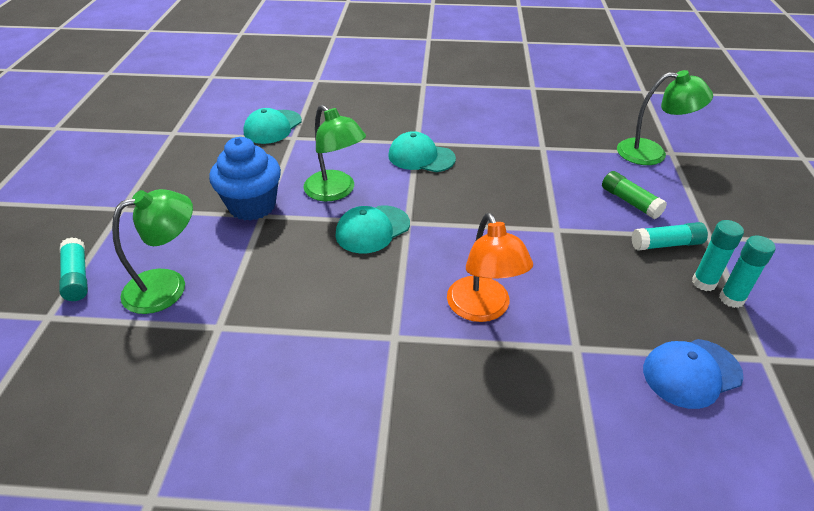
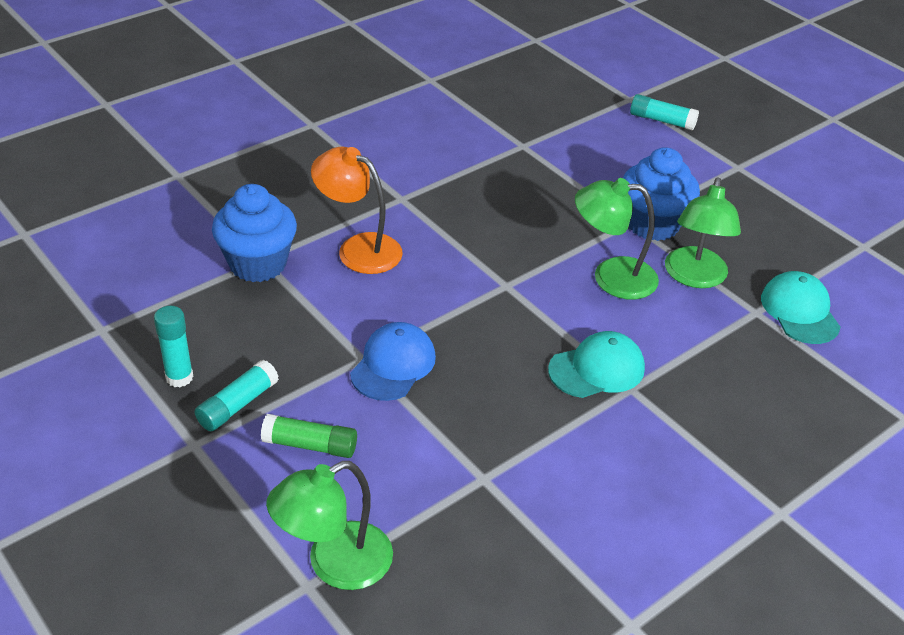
camera: 135 degrees right, 0 degrees up
green lamp [112,189,193,314] -> green lamp moved to [665,177,741,288]
turquoise cap [335,205,410,253] -> none
blue cap [643,339,743,409] -> blue cap moved to [350,322,436,401]
turquoise glue stick [719,236,776,308] -> none
none -> blue cupcake [212,184,297,282]

